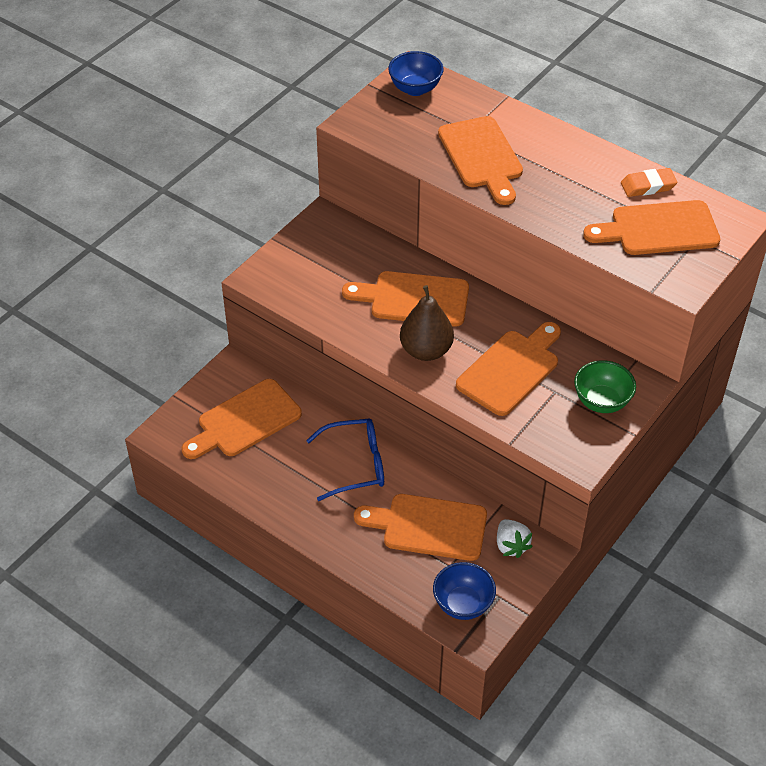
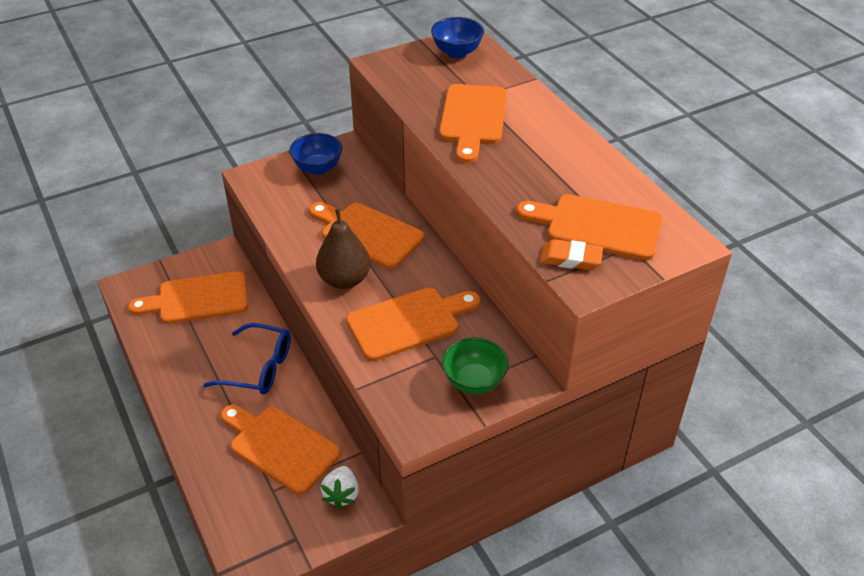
camera: 25 degrees right, 5 degrees down
blue bowl [433,562,496,620] -> blue bowl moved to [290,133,342,175]
orange eraser [621,168,678,197] -> orange eraser moved to [540,239,603,270]

